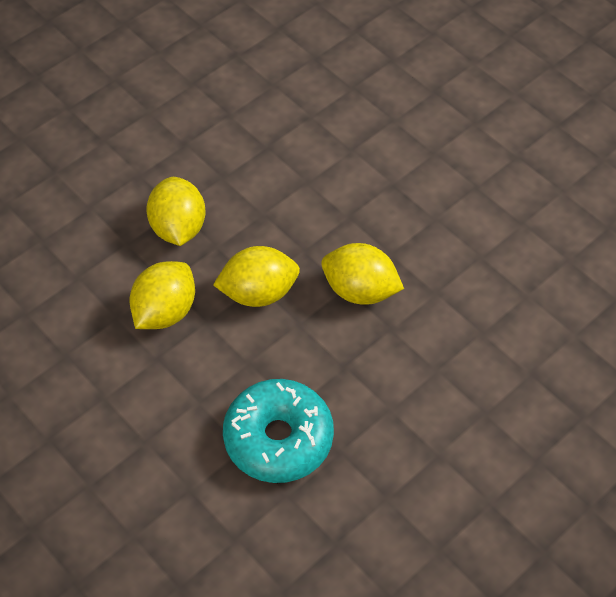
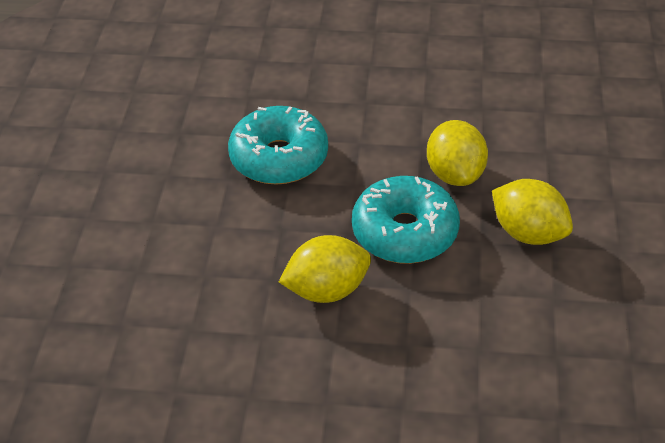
camera: 140 degrees right, 10 degrees down
yellow lemon [213,246,300,307] -> turquoise donut [352,176,460,264]

